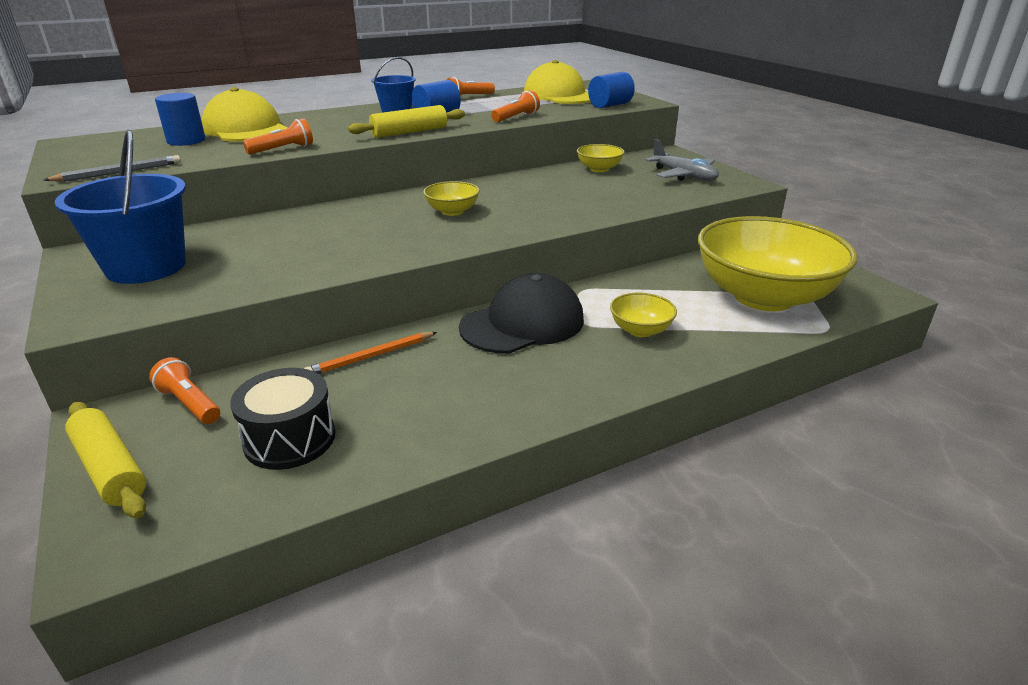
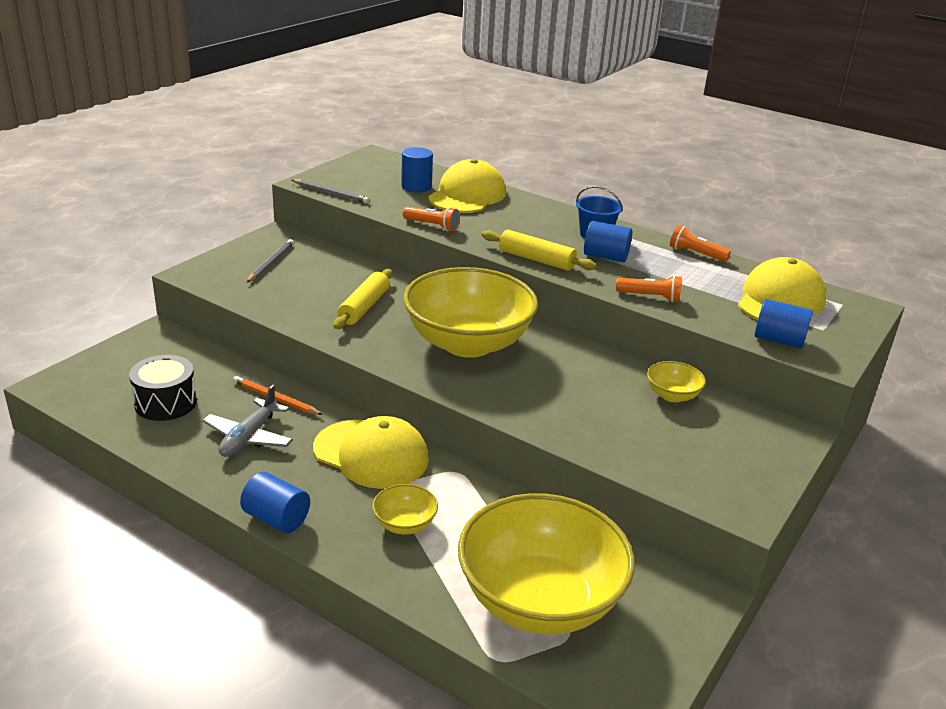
camera: 60 degrees right, 0 degrees up
blue bucket [55,130,186,284] -> grey pencil [246,239,294,283]
yellow rolling pin [65,402,146,519] -> yellow rolling pin moved to [333,269,392,329]
orange flashlight [149,357,220,424] -> none
yellow bowl [423,181,480,216] -> yellow bowl [403,267,538,358], size x2.42
black cap [459,273,584,353] -> yellow cap [313,416,429,489]
grey plane [645,139,719,181] -> grey plane moved to [203,385,293,457]
none -> blue cylinder [240,472,310,533]

